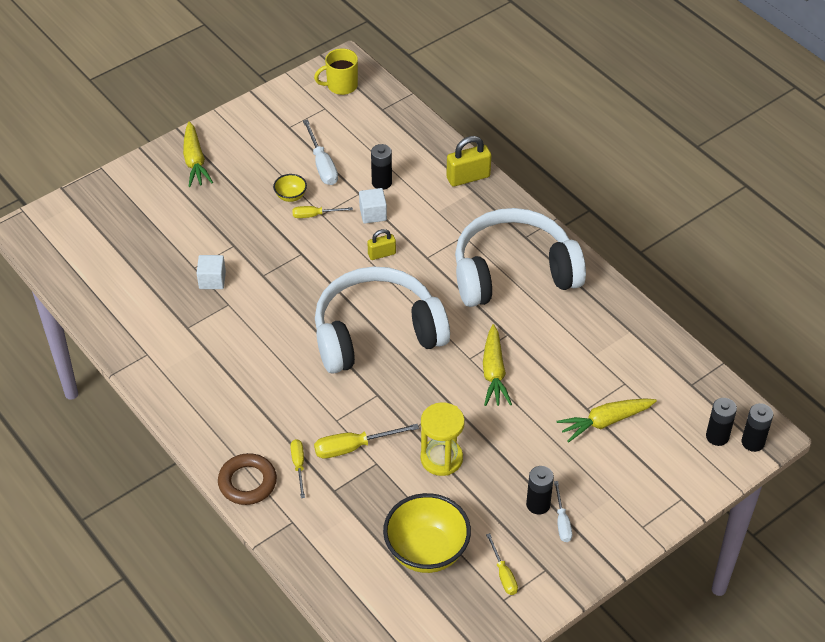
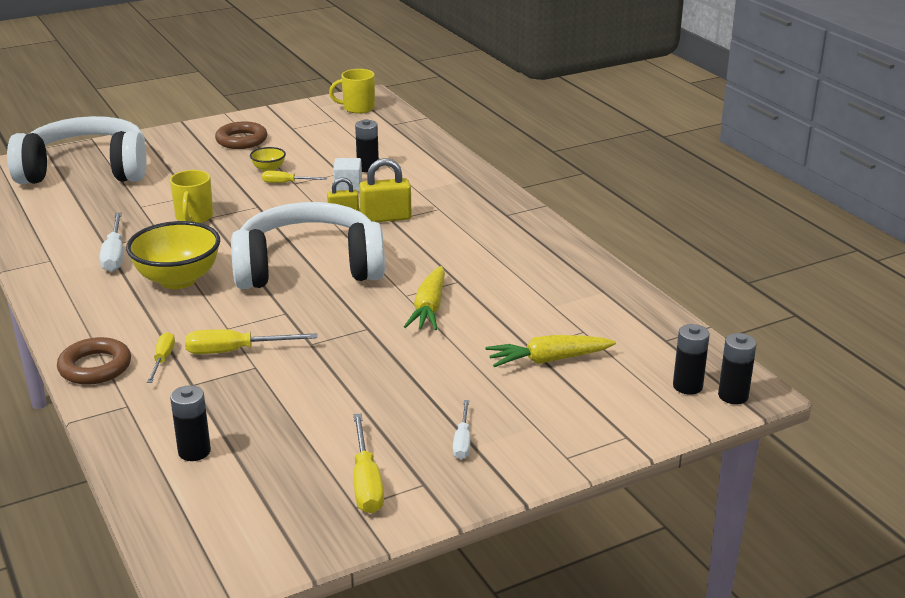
camera: 10 degrees right, 20 degrees down
yellow carrot [183,121,213,187] -> none
white cube [197,255,226,289] -> none
white screwdriver [303,119,338,185] -> white screwdriver moved to [100,212,123,272]
yellow bowl [383,493,471,573] -> yellow bowl moved to [126,221,220,289]
yellow hourglass [420,402,465,476] -> none
yellow padlock [446,136,491,187] -> yellow padlock moved to [359,158,412,222]
white headphones [455,208,586,307] -> white headphones moved to [7,116,146,184]
yellow screwdriver [486,533,518,595] -> yellow screwdriver [353,414,384,513], size x1.57
black battery [526,466,554,514] -> black battery moved to [170,385,211,461]
none -> yellow mug [170,170,213,223]
none -> brown ring [215,121,267,149]

